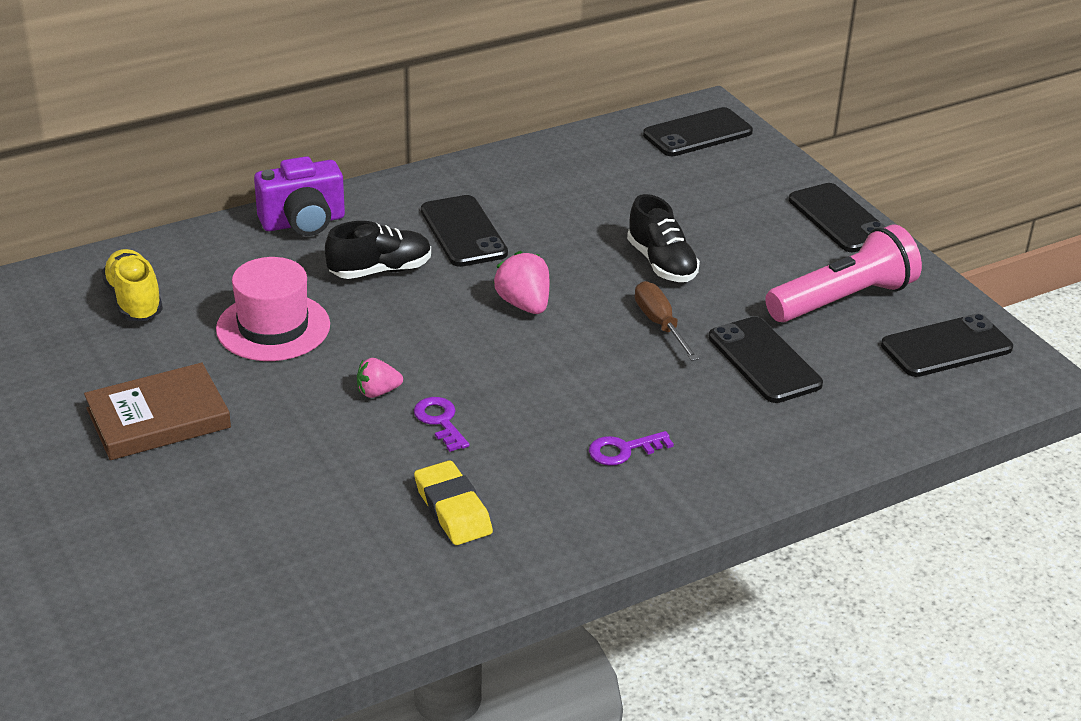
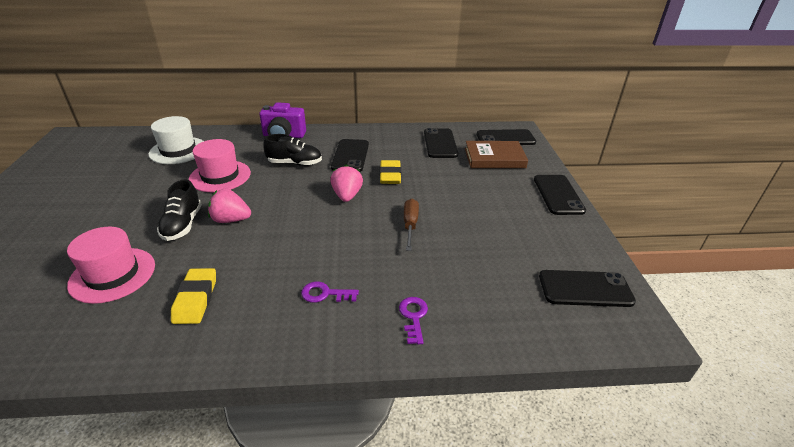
camera: 25 degrees right, 0 degrees up
brown book [84,363,231,460] -> brown book moved to [465,141,528,168]
yellow shoe [101,249,163,321] -> white hat [148,116,204,164]
pink strawberry [357,358,403,398] -> pink strawberry [208,189,251,223], size x1.53
purple key [414,397,469,452] -> purple key moved to [399,297,428,344]
black shoe [627,194,700,282] -> black shoe moved to [157,179,202,241]
black phone [709,317,823,403] -> black phone moved to [424,128,458,158]
pink flashlight [765,224,922,322] -> none
none -> pink hat [67,227,155,304]
none -> yellow eraser [380,160,401,184]

